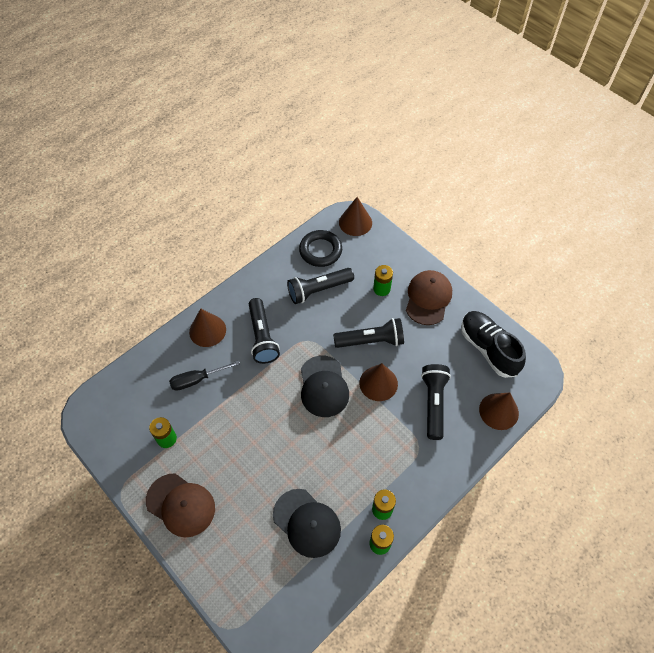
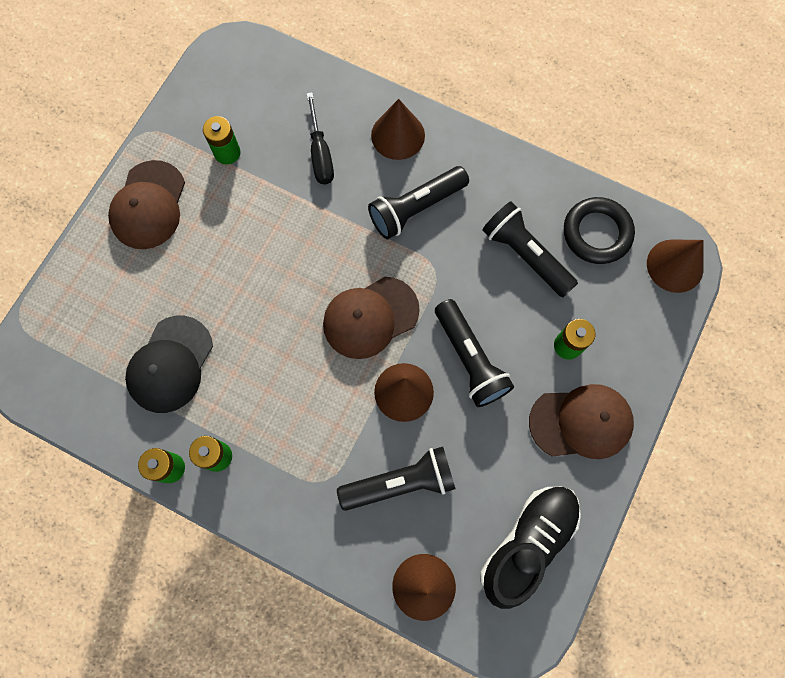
camera: 70 degrees right, 15 degrees up
black screwdriver [169,361,240,391] -> black screwdriver turned 150 degrees counterclockwise [306,92,334,184]
black cap [301,356,349,417] -> brown cap [323,277,420,359]

